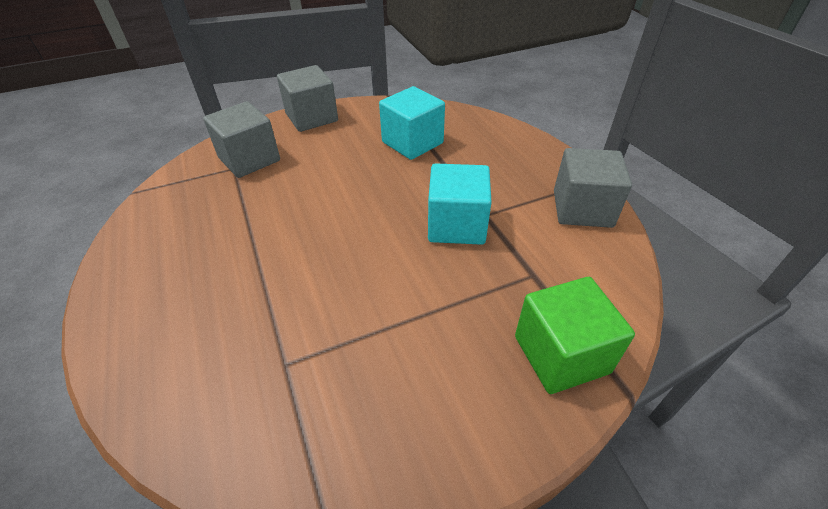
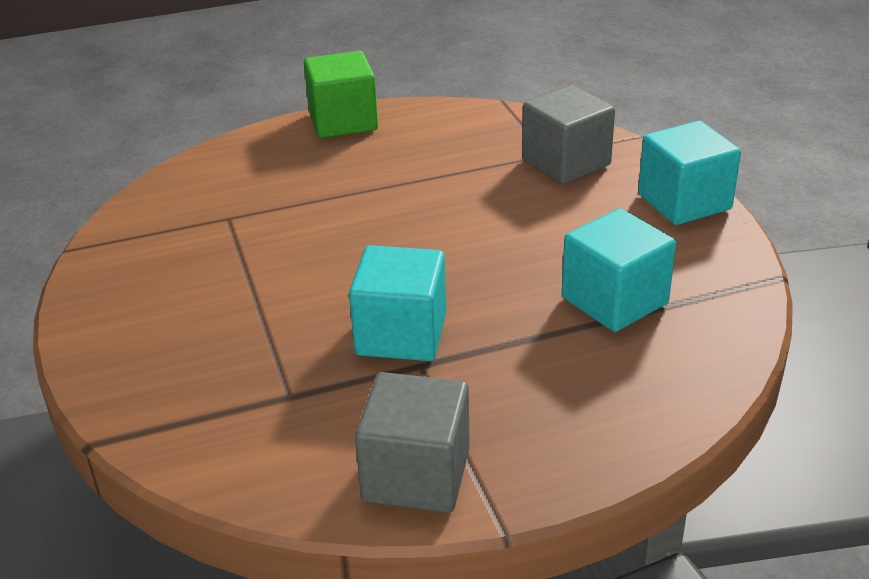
camera: 95 degrees right, 10 degrees down
grey cube [277,65,338,132] -> turquoise cube [638,121,741,225]
green cube [515,277,635,394] -> green cube moved to [304,51,378,138]

